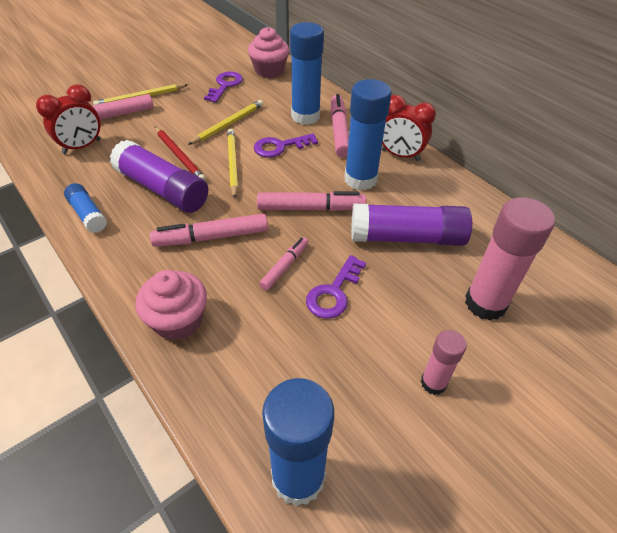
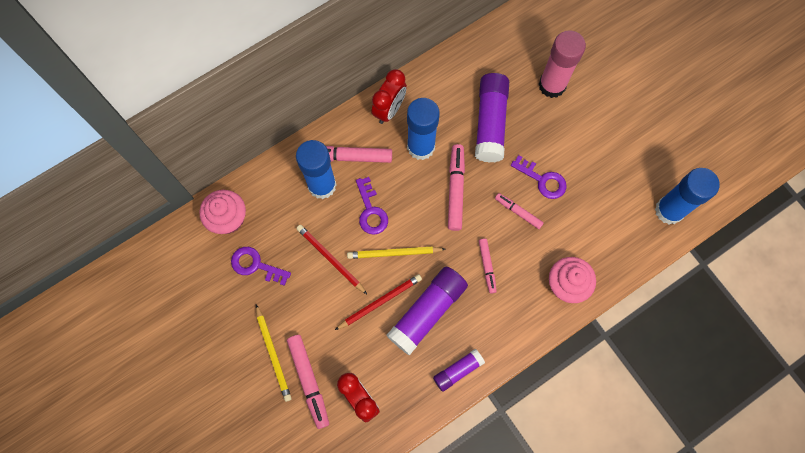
camera: 85 degrees left, 25 degrees up
blue glue stick [64,183,107,233] -> purple glue stick [433,349,485,392]
pink marker [150,214,268,247] -> pink marker [479,239,497,294], size x0.61
yellow pencil [188,100,263,145] -> red pencil [296,225,367,294]
pink glue stick [421,330,467,395] -> none

